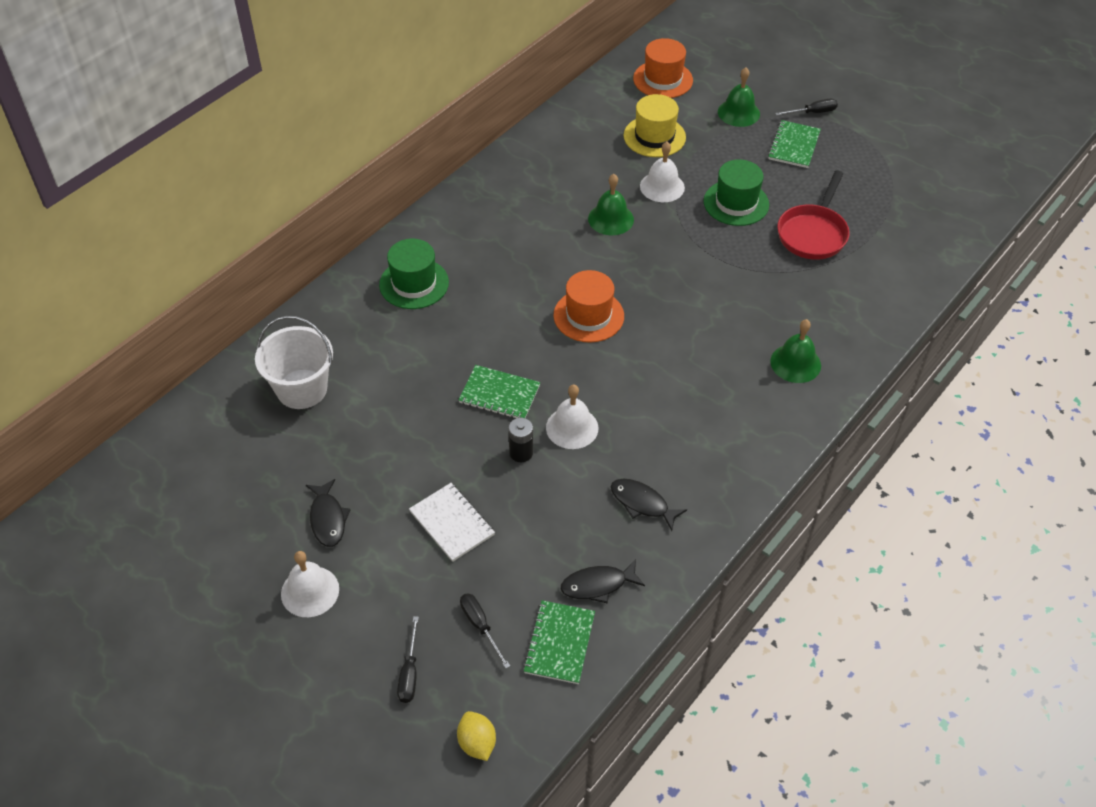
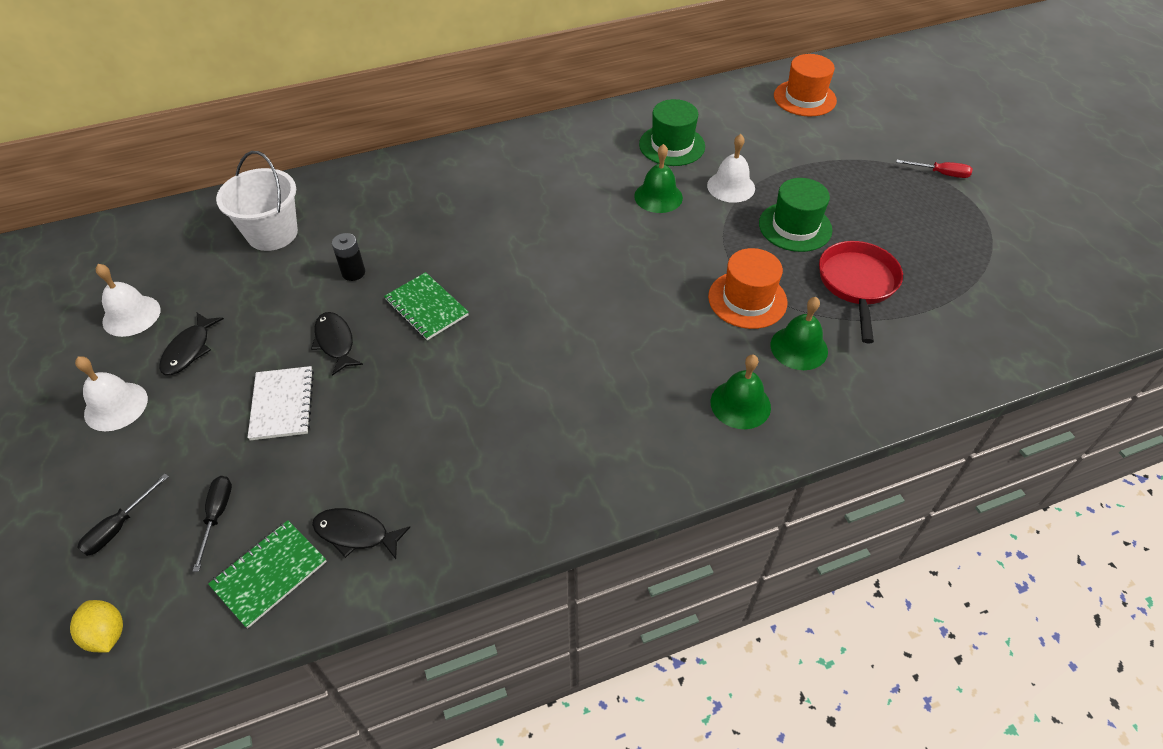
camera: 30 degrees right, 0 degrees up
green hat [379,239,449,309] -> green hat moved to [639,99,705,166]
yellow lemon [457,711,496,761] -> yellow lemon turned 45 degrees counterclockwise [70,600,123,652]
black battery [509,418,533,462] -> black battery moved to [332,233,365,281]
white bell [546,385,599,449] -> white bell moved to [96,264,160,337]
orange hat [553,270,624,343] -> orange hat moved to [708,248,787,329]
black fish [611,479,687,531] -> black fish moved to [311,312,363,376]
yellow hat [623,94,686,157] -> none
green bell [718,68,760,127] -> green bell moved to [770,297,828,370]
green notebook [768,120,821,168] -> none
black screwdriver [775,99,838,116] -> red screwdriver [896,160,973,178]
red pan [777,171,850,260] -> red pan turned 135 degrees clockwise [819,241,903,343]

